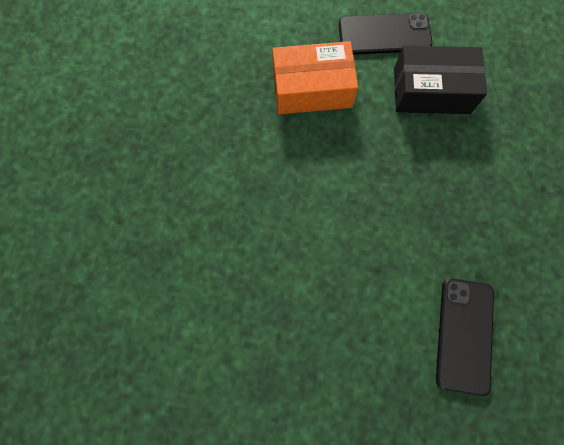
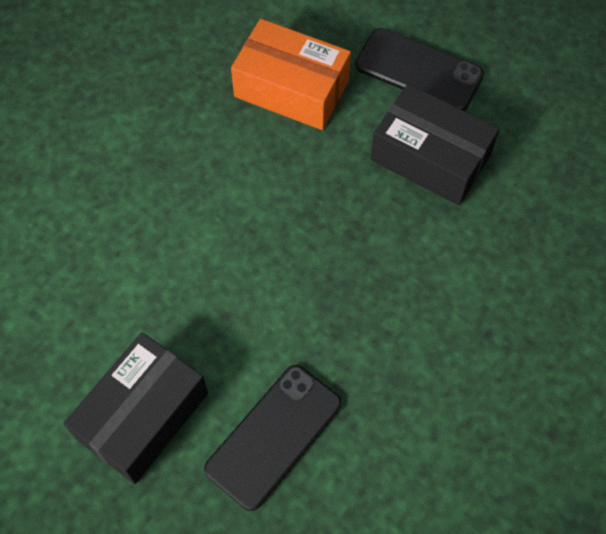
camera: 30 degrees right, 10 degrees down
none -> black box [64,332,208,484]

